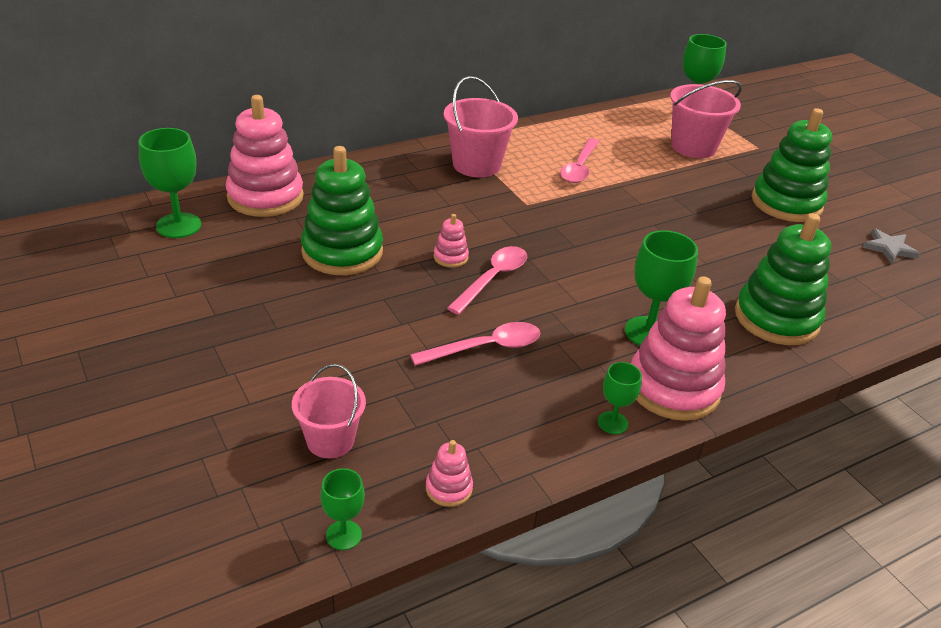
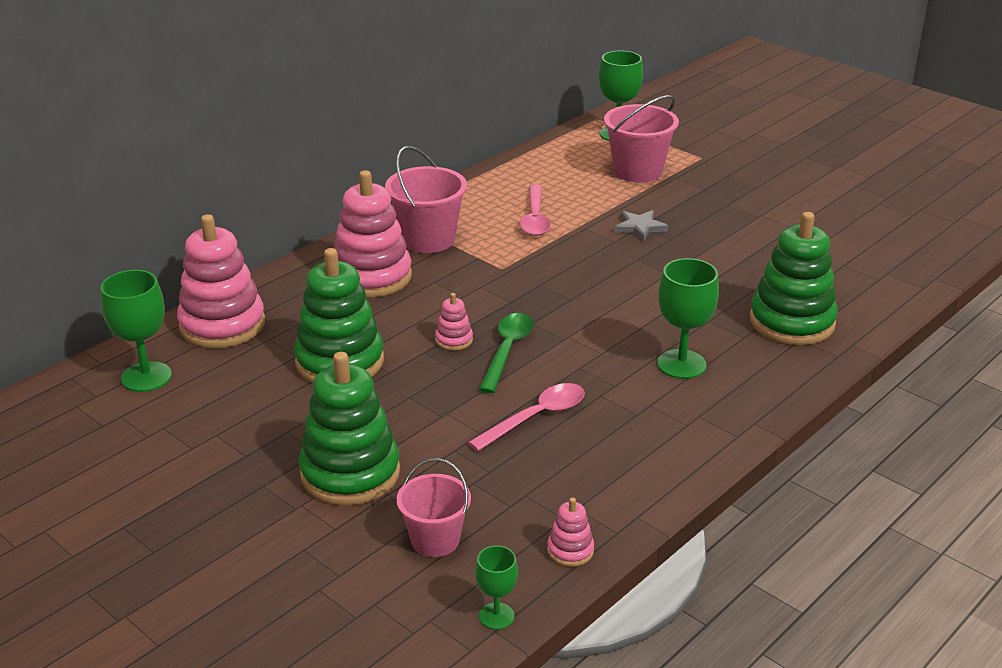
camera: 15 degrees left, 5 degrees down
pink spoon [447,246,527,315] -> green spoon [479,313,534,393]
green goblet [598,362,642,434] -> none
pink stacking toy [631,277,726,421] -> pink stacking toy moved to [334,170,412,297]
green stacking toy [752,108,832,222] -> green stacking toy moved to [299,352,400,505]
grey star [862,228,920,264] -> grey star moved to [614,210,668,241]

